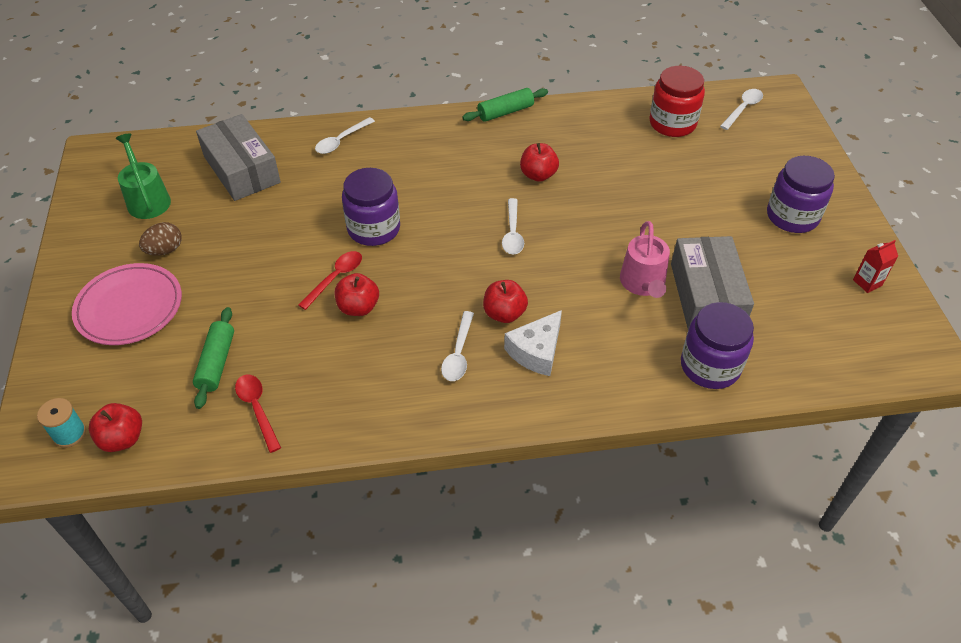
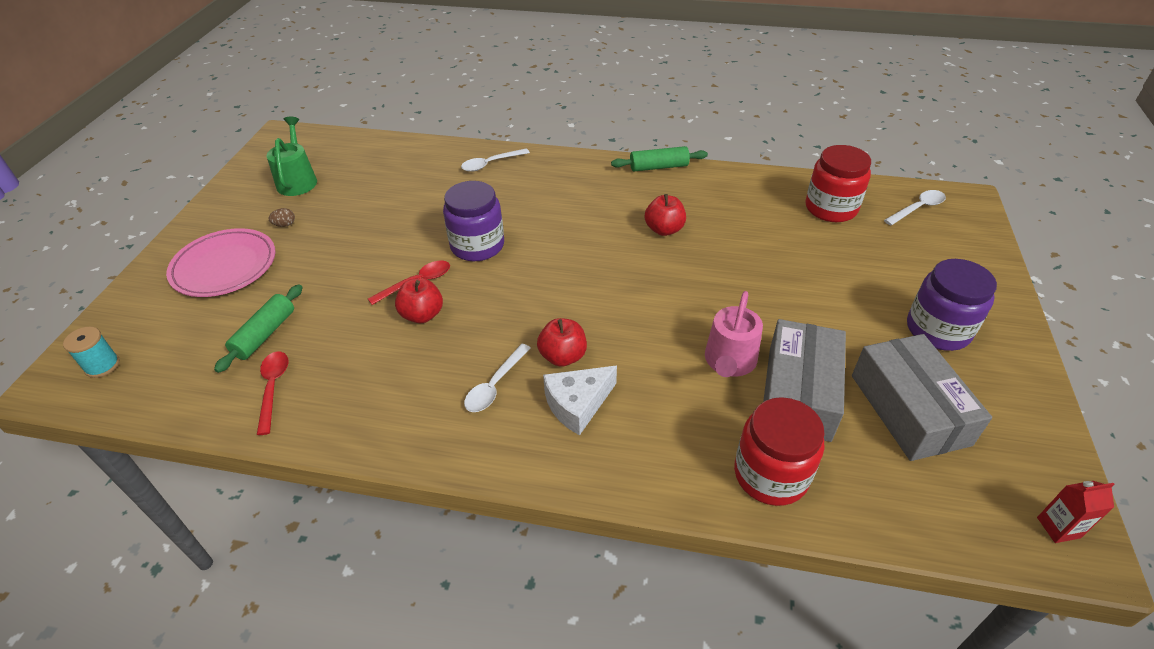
camera: 20 degrees right, 5 degrees down
red apple [89,403,142,452] -> none
brown egg [139,222,182,256] -> brown egg [268,208,295,227], size x0.61
grey box [196,114,281,201] -> grey box moved to [852,334,992,461]
white spoon [502,198,524,254] -> none
purple jar [681,302,754,389] -> red jar [734,397,825,506]
red carton [853,240,898,293] -> red carton moved to [1037,481,1114,543]

